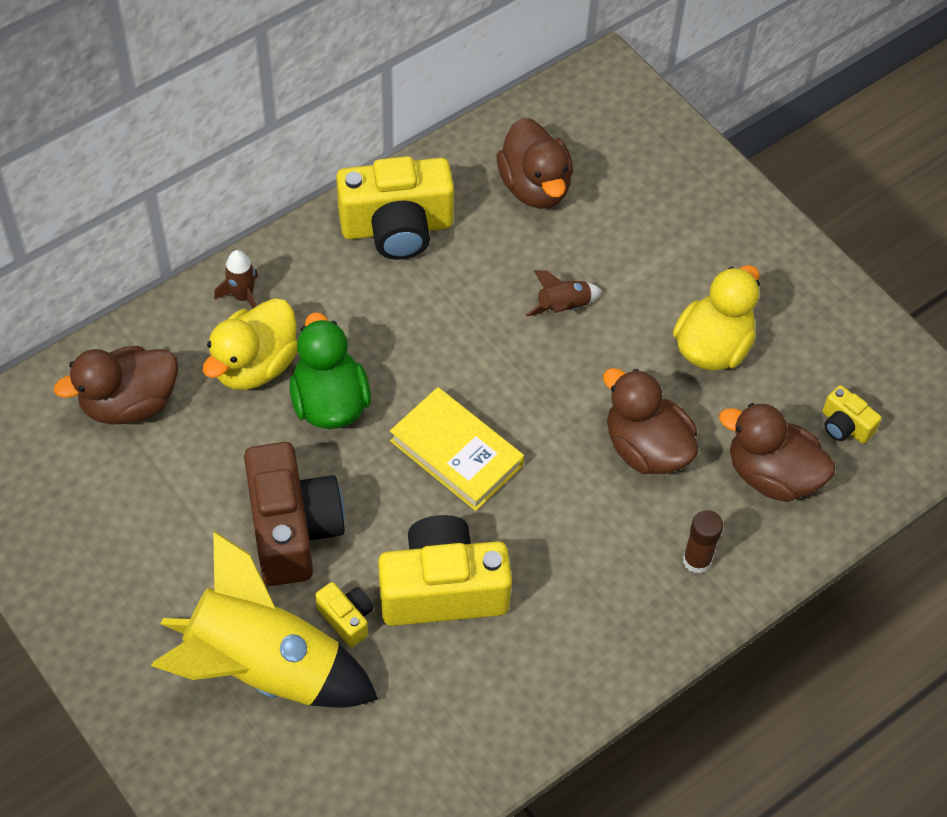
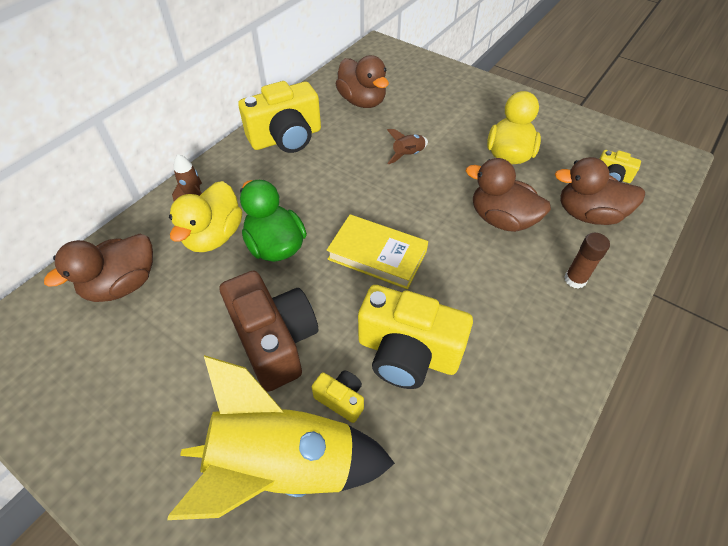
camera: 15 degrees left, 5 degrees down
yellow camera [378,515,512,626] -> yellow camera turned 135 degrees counterclockwise [358,285,473,389]

